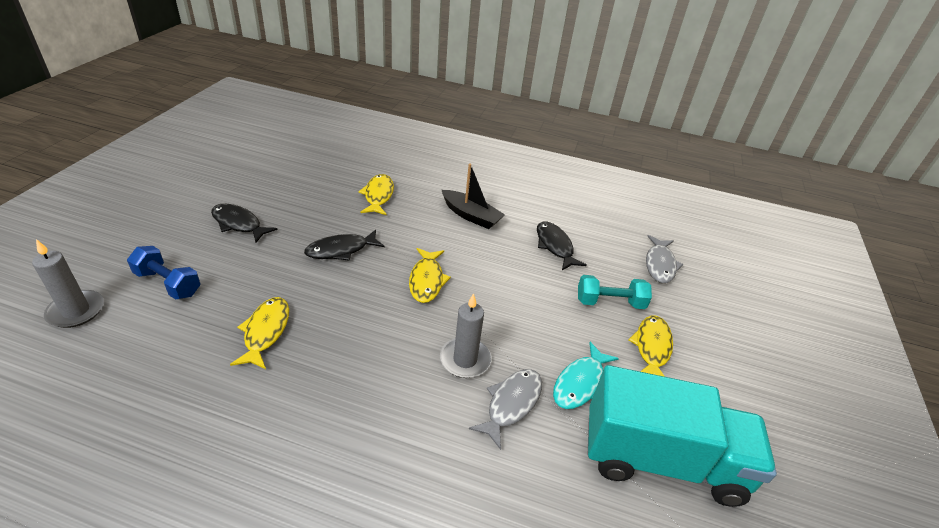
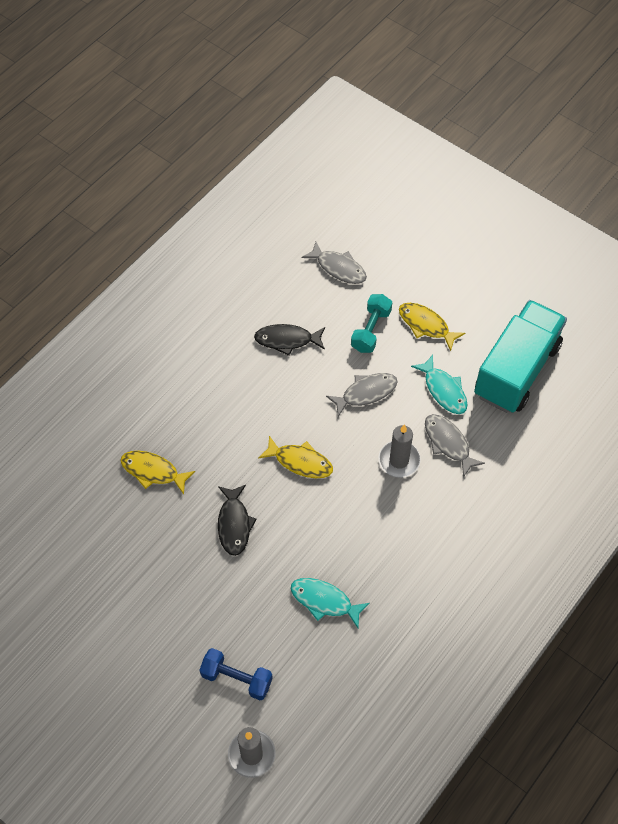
camera: 65 degrees left, 20 degrees up
blue dumbbell [127,246,201,299] -> blue dumbbell turned 60 degrees clockwise [199,648,273,700]
black fish [211,204,278,243] -> none
yellow fish [230,297,289,369] -> turquoise fish [291,578,370,628]
black boat [442,164,505,229] -> none
none -> grey fish [326,373,398,417]

